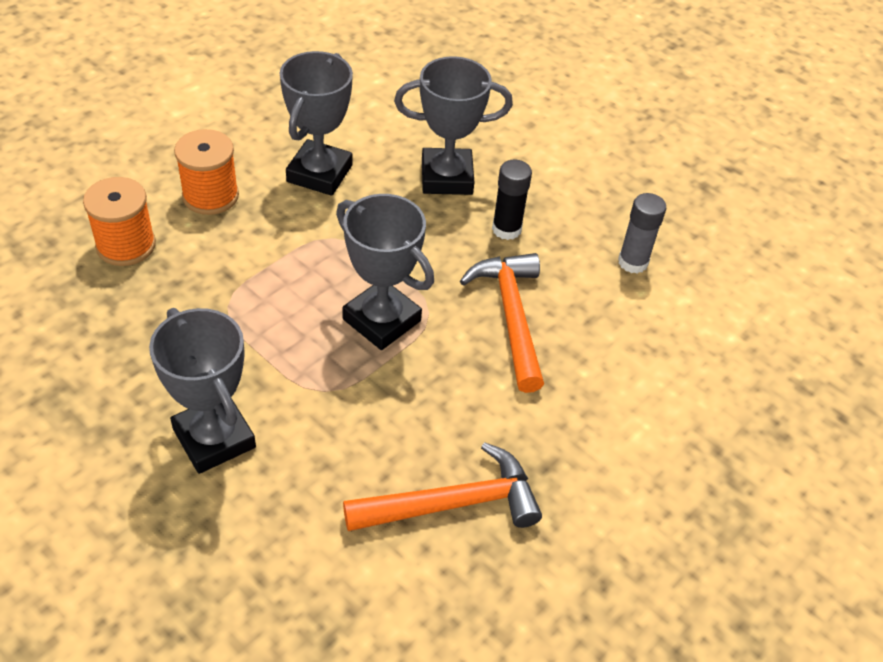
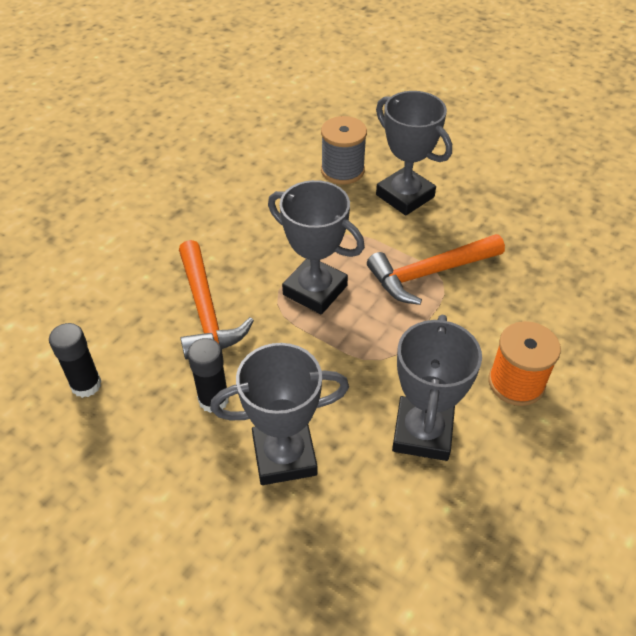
camera: 175 degrees right, 0 degrees up
orange spool [83,177,156,266] -> none
orange hammer [343,442,542,531] -> orange hammer moved to [367,234,505,305]
grey glue stick [618,193,666,274] -> black glue stick [49,323,102,398]
none -> grey spool [321,116,367,184]

